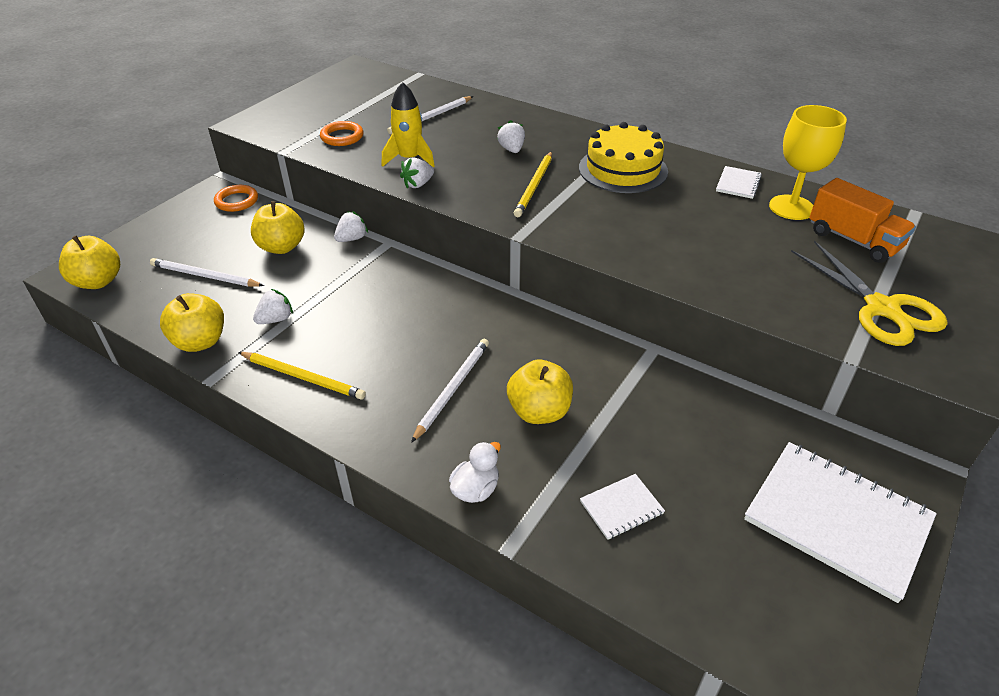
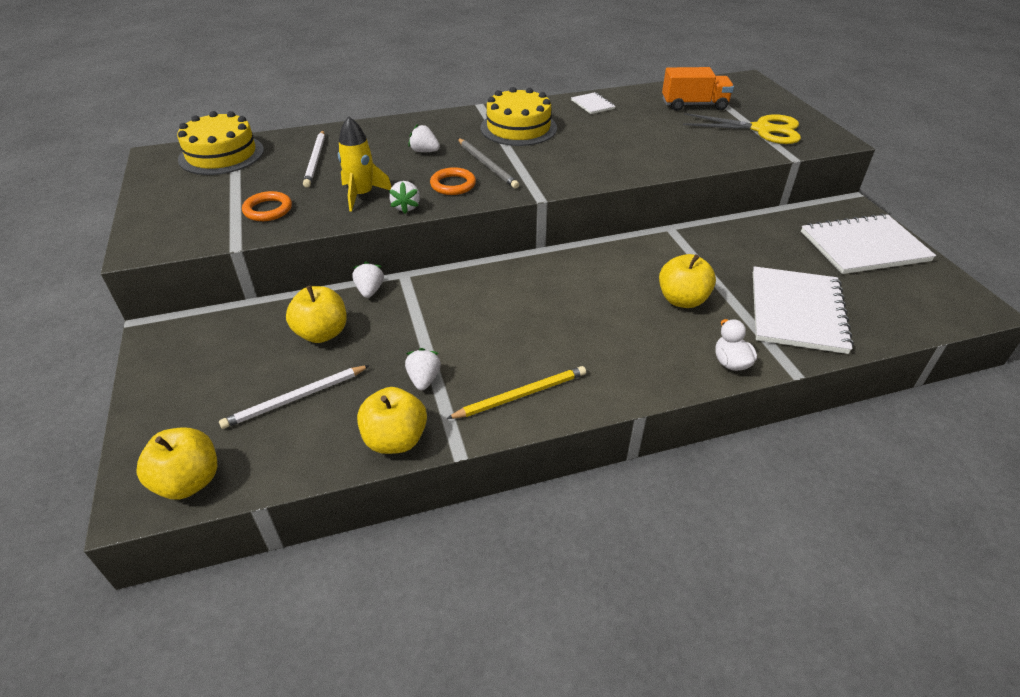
camera: 50 degrees left, 0 degrees up
orange ring [214,185,258,212] -> orange ring moved to [430,167,476,195]
white pencil [411,339,489,443] -> none
yellow pencil [514,151,552,217] -> grey pencil [458,138,519,189]
white notebook [580,474,665,540] -> white notebook [753,266,854,354], size x2.21
yellow goblet [769,105,847,220] -> none
none -> yellow cake [177,111,264,175]

